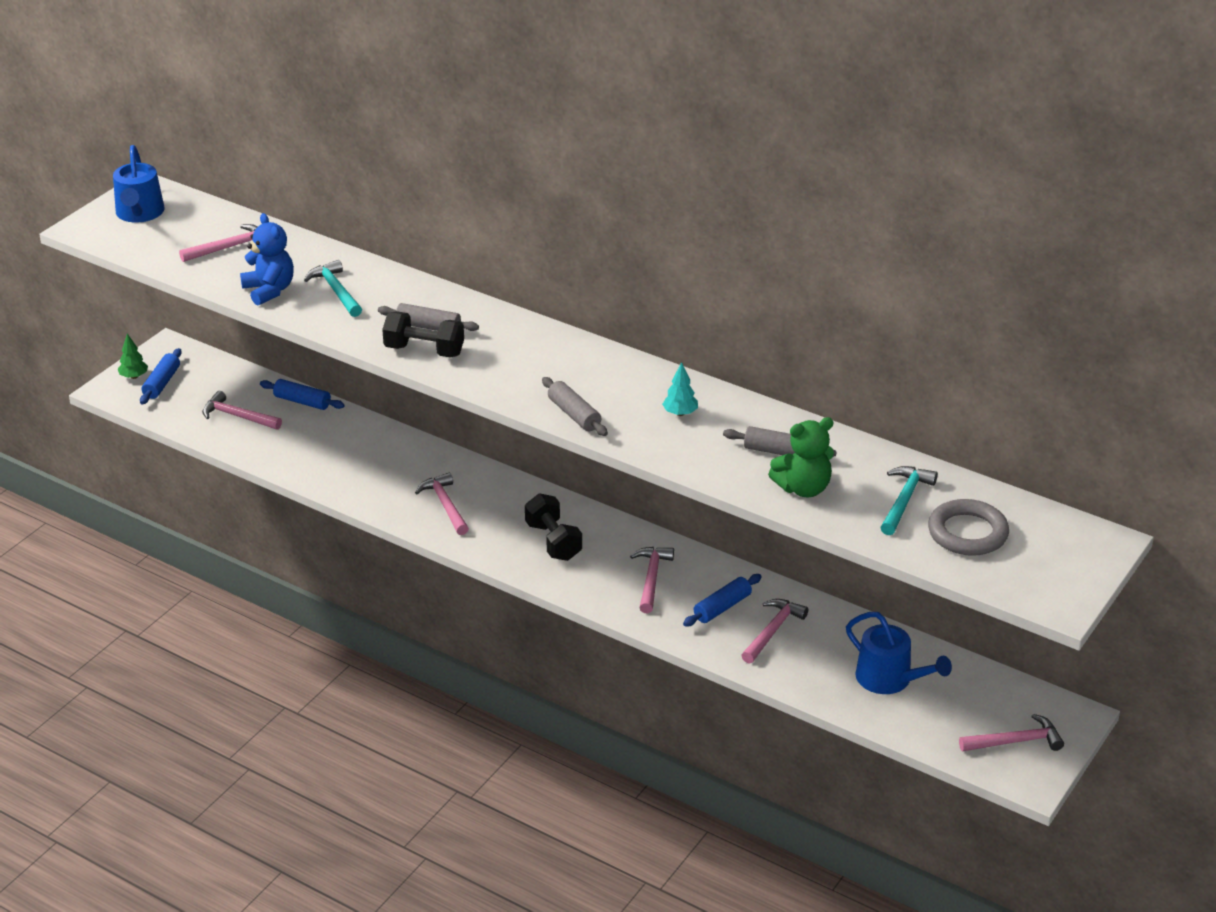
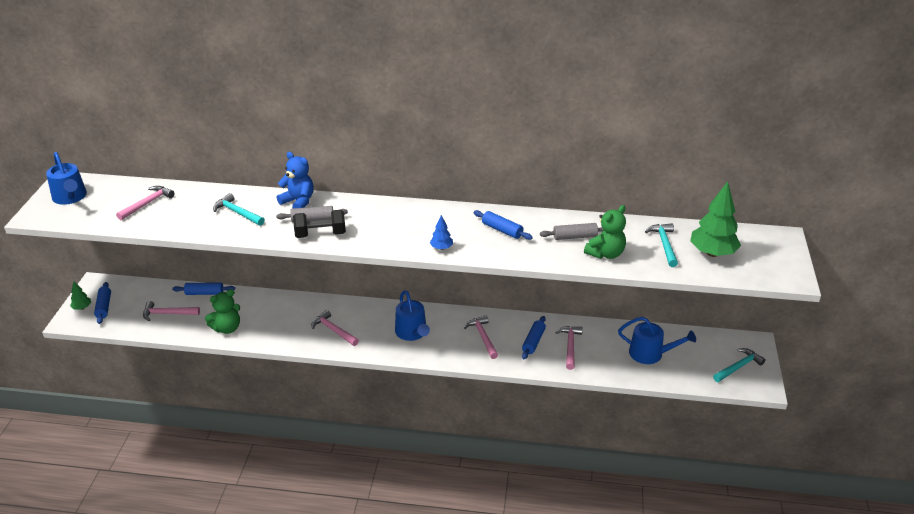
camera: 25 degrees left, 0 degrees up
blue teddy bear [240,213,294,306] -> blue teddy bear moved to [277,152,314,208]
black dumbbell [525,493,582,561] -> blue watering can [395,290,430,341]
grey rolling pin [542,377,608,436] -> blue tree [430,215,453,250]
turquoise tree [662,362,698,416] -> blue rolling pin [474,210,533,240]
grey ring [928,499,1009,556] -> green tree [690,181,741,257]
pink hammer [959,714,1064,751] -> turquoise hammer [713,348,766,382]
none -> green teddy bear [205,289,240,334]

